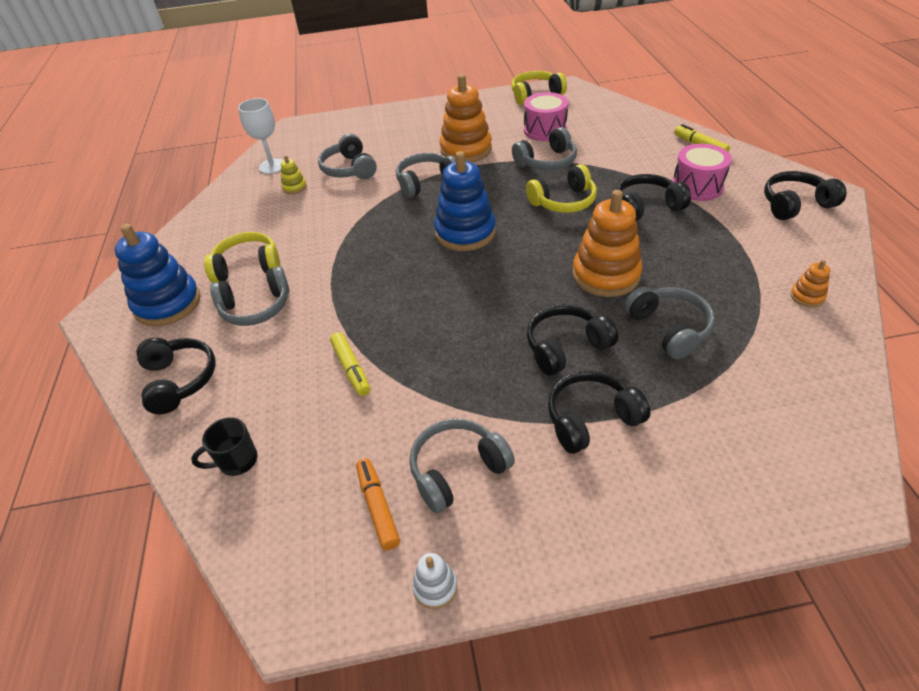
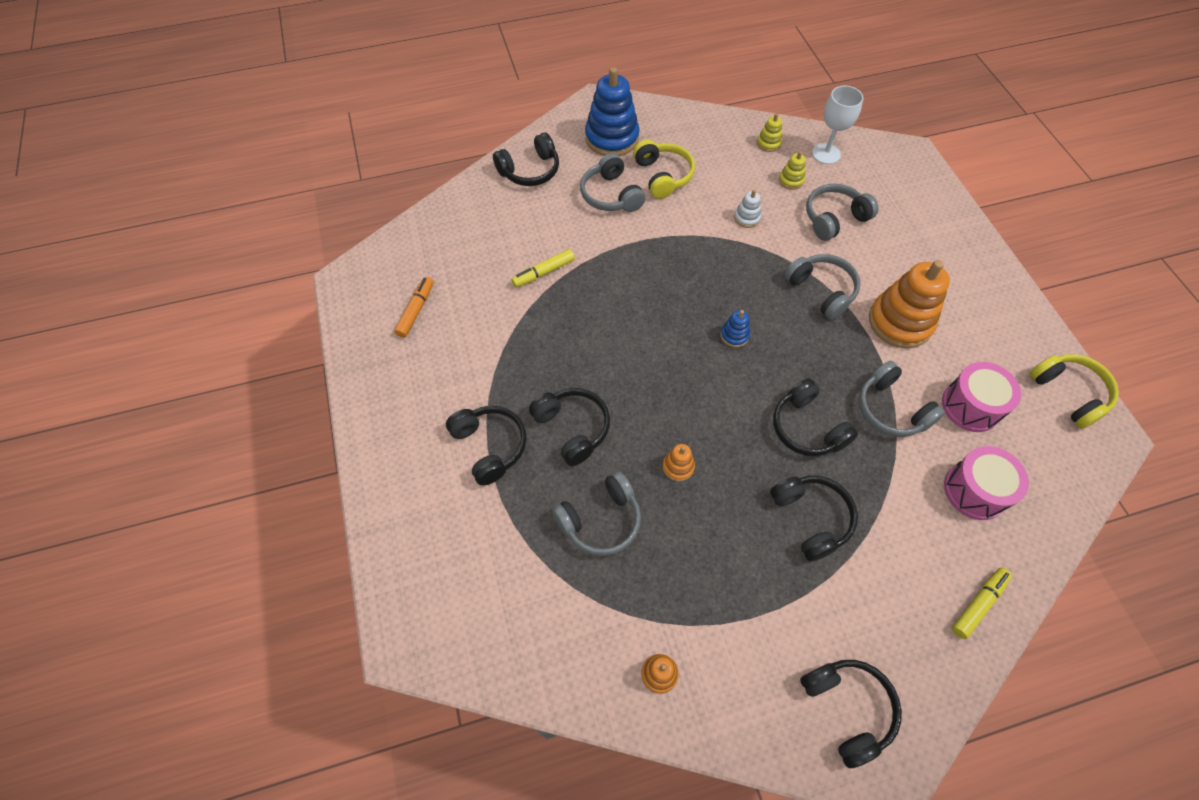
camera: 80 degrees right, 15 degrees up
black mug [191,417,258,476] -> none
orange marker [356,458,400,550] -> orange marker turned 45 degrees counterclockwise [394,277,434,338]
grey headphones [409,419,515,513] -> none
white stacking toy [412,553,458,609] -> white stacking toy moved to [734,190,761,228]
blue stacking toy [434,151,496,251] -> blue stacking toy [721,310,750,347], size x0.45
yellow headphones [526,164,597,213] -> black headphones [773,378,858,456]
orange stacking toy [572,190,643,297] -> orange stacking toy [663,444,695,481], size x0.45
pink drum [673,144,732,201] -> pink drum moved to [944,446,1029,520]
none -> yellow stacking toy [757,113,782,152]

